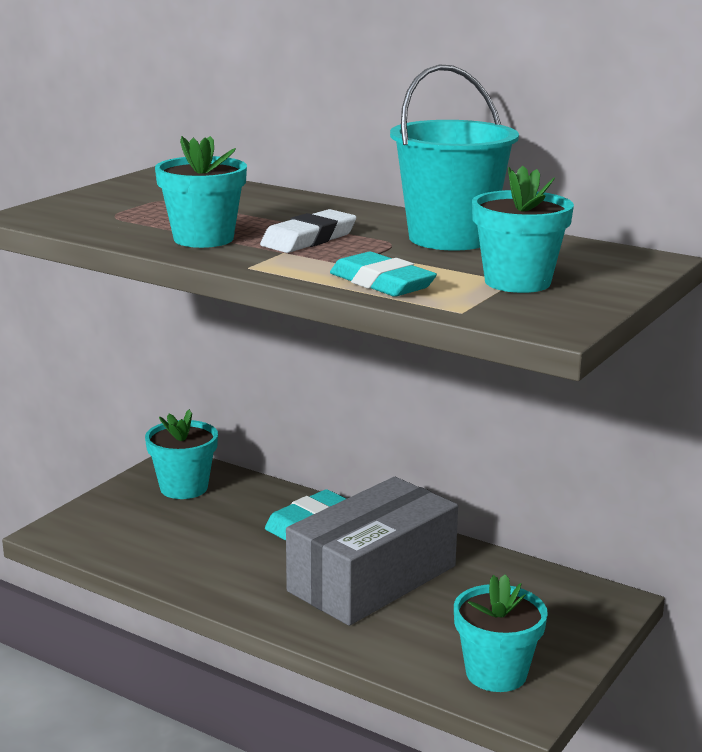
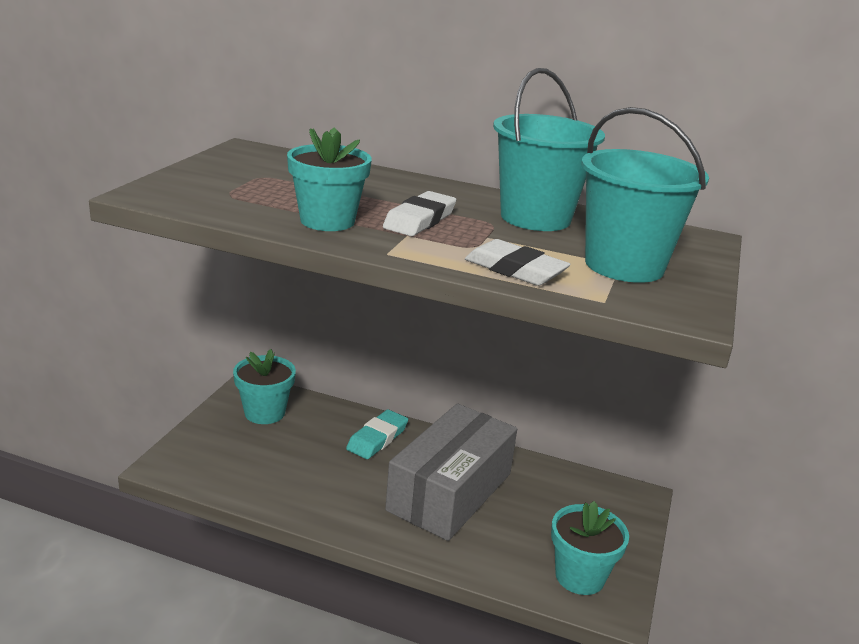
camera: 15 degrees left, 5 degrees up
turquoise eraser [330,252,437,297] -> white eraser [465,239,571,286]
turquoise flower pot [472,166,574,293] -> turquoise bucket [581,107,709,283]

